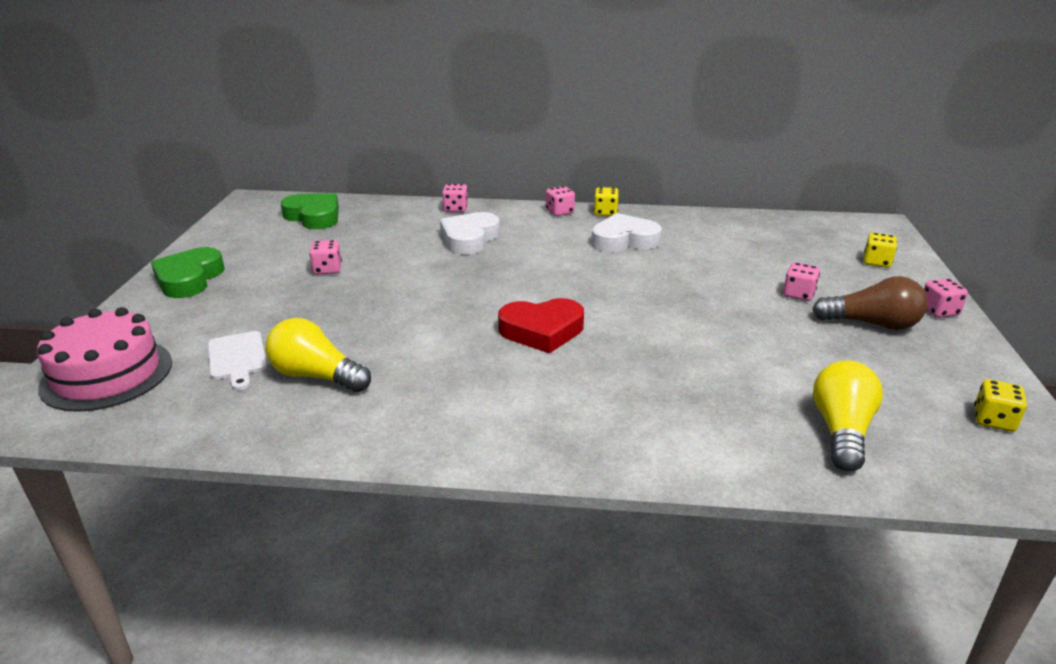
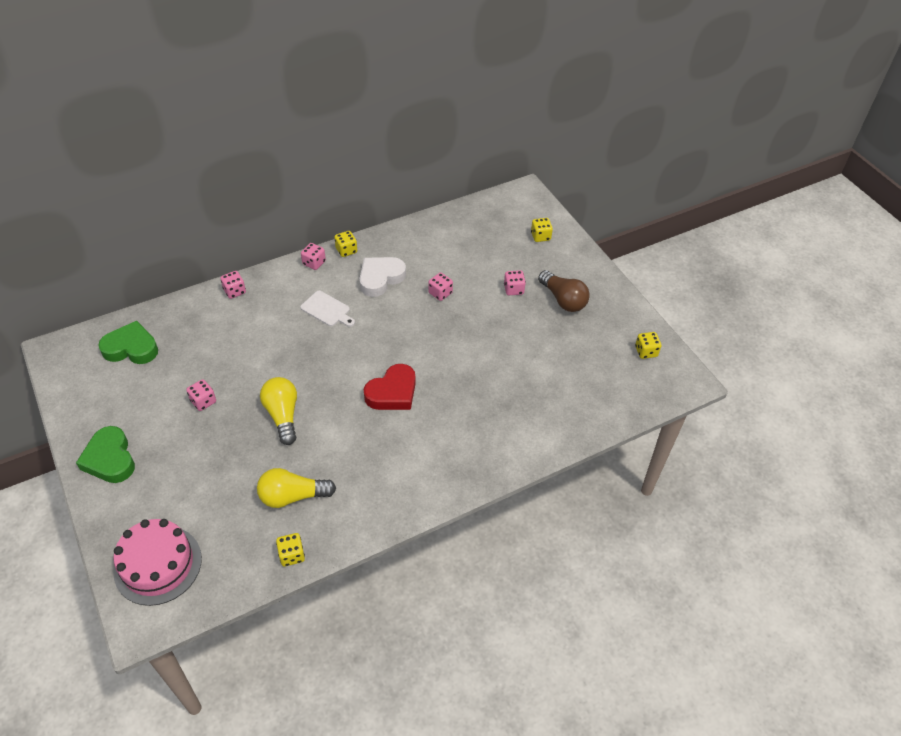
camera: 35 degrees left, 20 degrees up
white cutting board [208,331,267,390] -> white cutting board moved to [300,291,355,327]
white heart [440,212,500,255] -> none
brown light bulb [812,276,928,330] -> brown light bulb turned 75 degrees clockwise [538,270,590,312]
yellow light bulb [813,360,883,471] -> yellow light bulb moved to [260,377,297,445]
pink dice [924,279,968,318] -> pink dice moved to [428,273,453,301]
none -> yellow dice [276,533,305,566]

